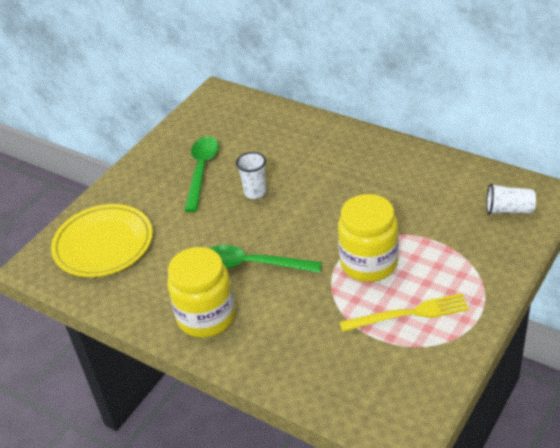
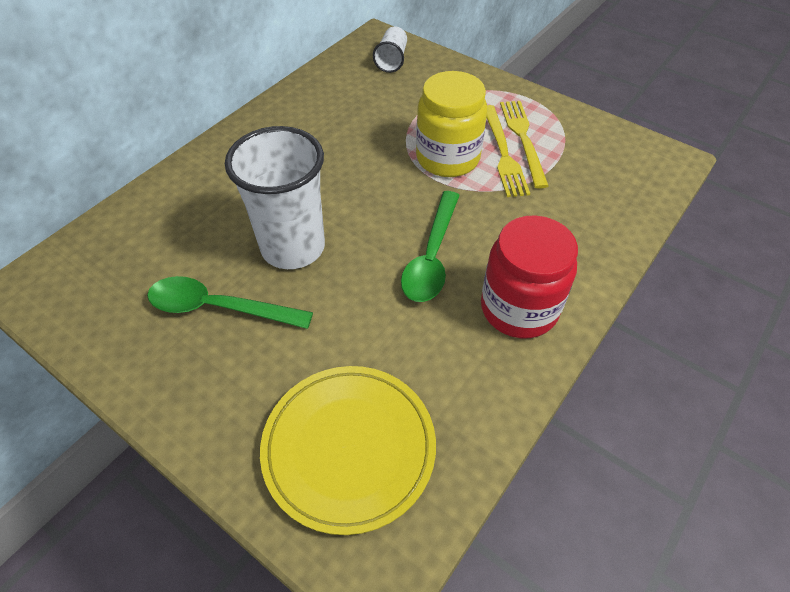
camera: 90 degrees left, 10 degrees up
yellow jar [167,247,235,338] -> red jar [481,215,578,338]
white cup [236,152,267,199] -> white cup [225,126,325,269], size x2.03
none -> yellow fork [486,105,530,197]

